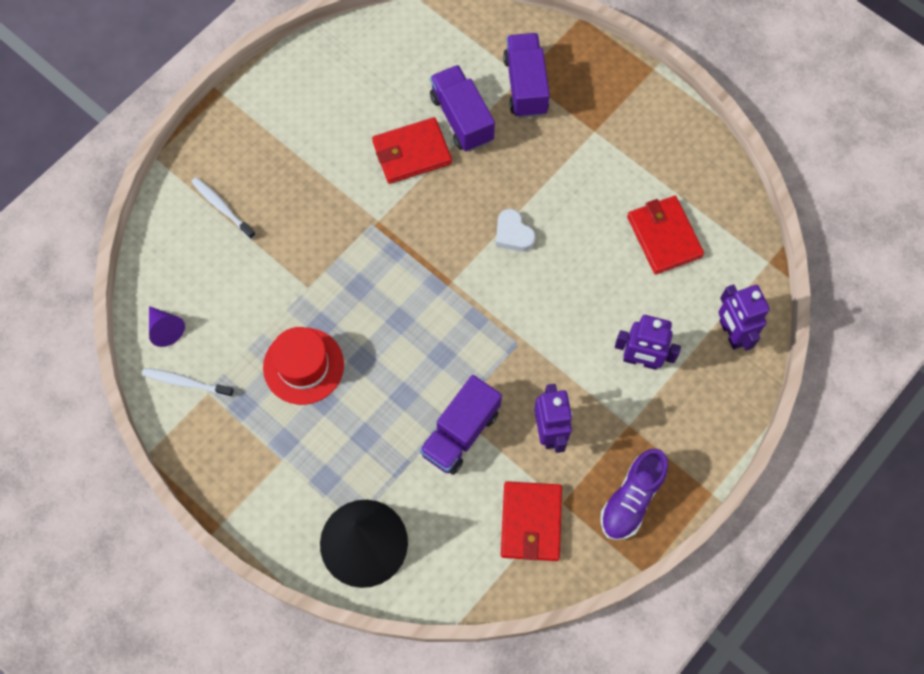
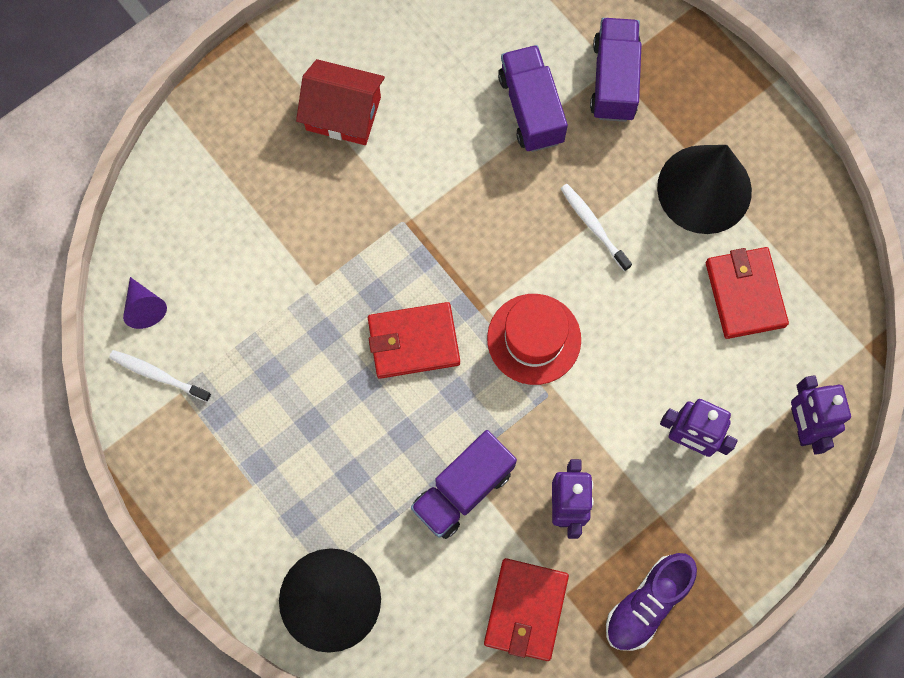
camera: 10 degrees right, 5 degrees up
white toothbrush [191,177,256,239] -> white toothbrush moved to [560,184,632,271]
red hat [263,327,344,405] -> red hat moved to [487,294,581,385]
red wallet [372,117,452,184] -> red wallet moved to [368,302,460,379]
white heart [496,209,535,252] -> none
none -> red house [296,59,385,145]
none -> black cone [657,145,752,234]

